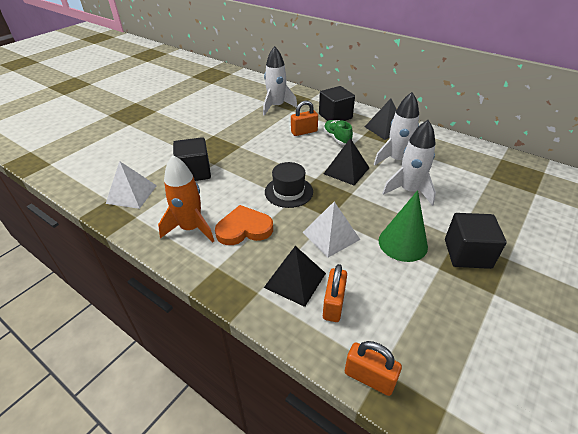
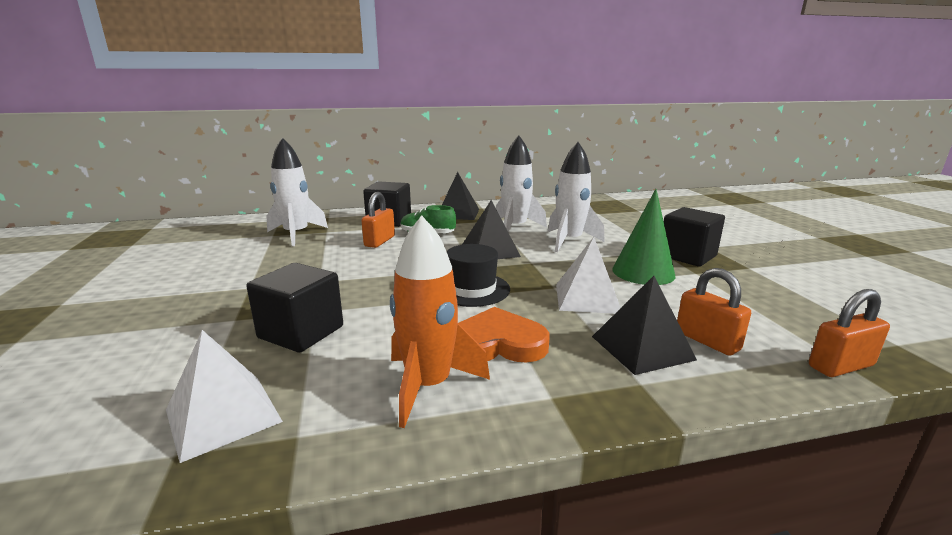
camera: 50 degrees left, 20 degrees down
orange heart [215,205,273,245] -> orange heart turned 60 degrees clockwise [459,307,550,363]

